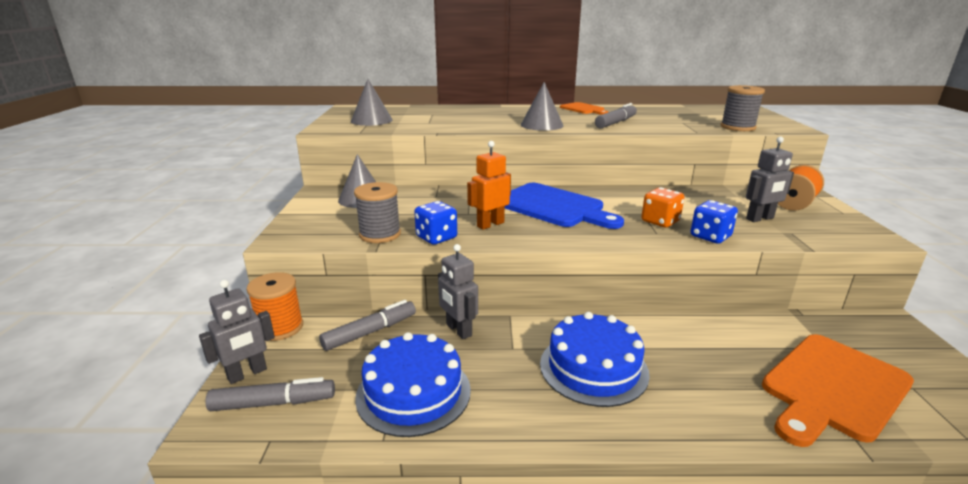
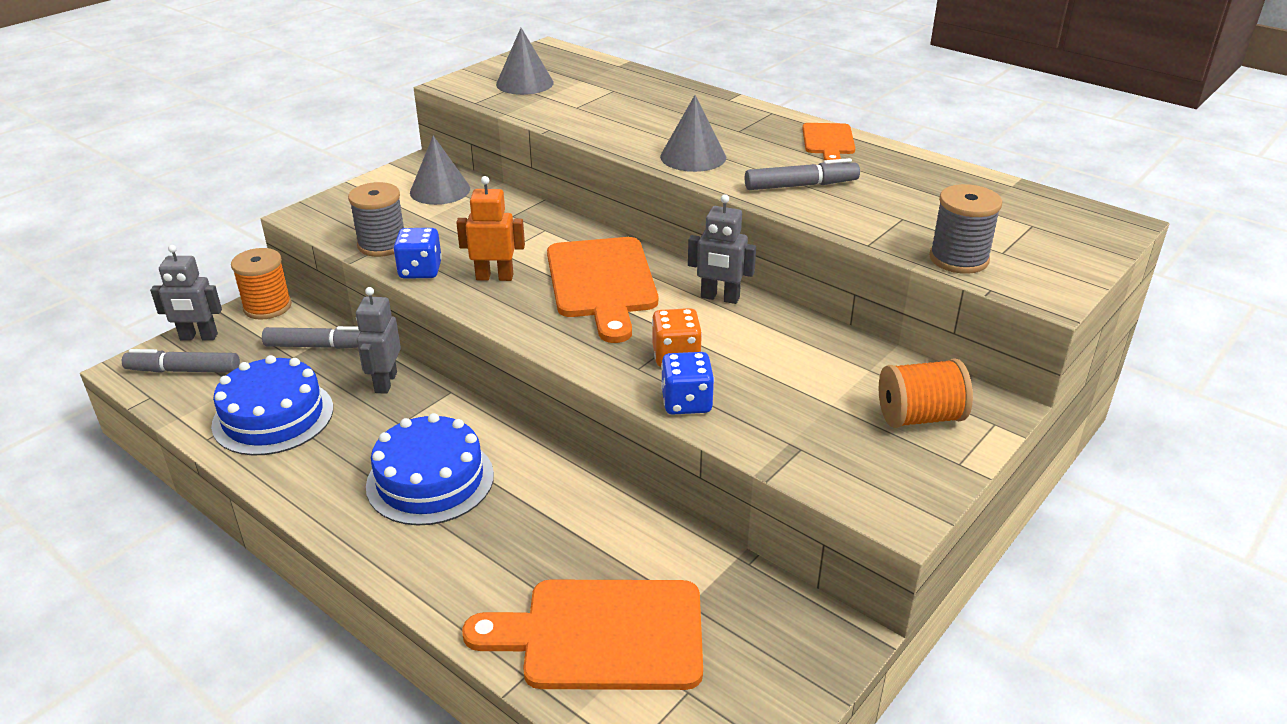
camera: 40 degrees right, 10 degrees up
grey marker [205,377,335,411] -> grey marker turned 150 degrees clockwise [122,349,240,373]
blue cutting board [505,183,624,229] -> orange cutting board [547,237,658,343]
grey robot [746,137,794,222] -> grey robot moved to [688,194,756,304]

